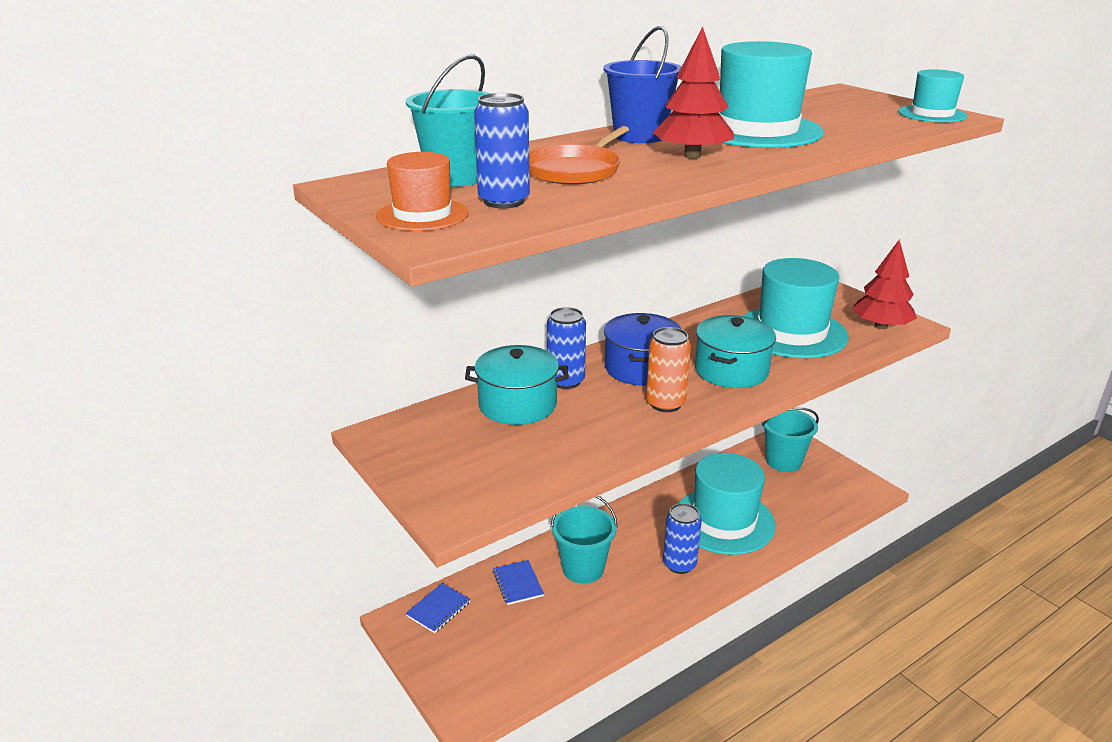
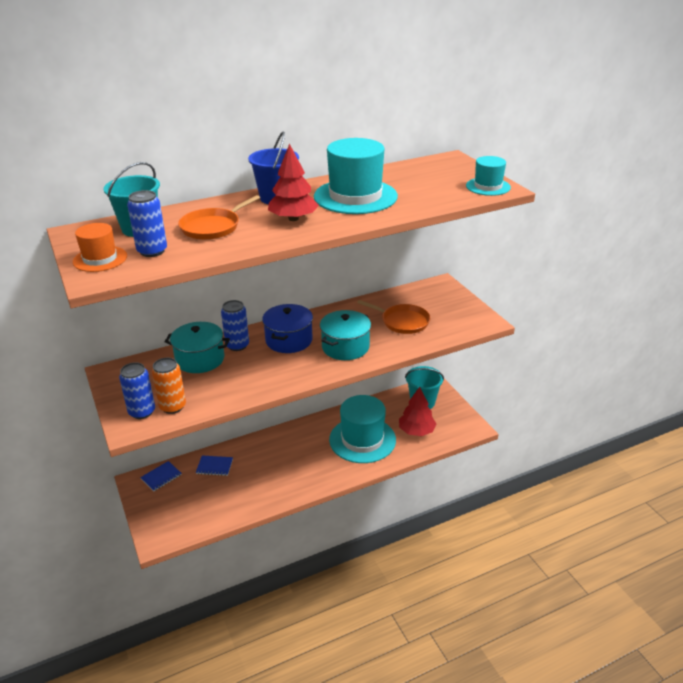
camera: 10 degrees right, 5 degrees up
blue notebook [493,560,544,605] -> blue notebook turned 75 degrees counterclockwise [196,455,233,476]
turquoise bucket [551,496,618,584] -> none
orange can [646,327,691,412] -> orange can moved to [152,358,186,414]
blue can [663,503,702,574] -> blue can moved to [119,362,155,419]
turquoise hat [743,258,848,358] -> orange pan [357,300,430,334]
red tree [852,239,917,329] -> red tree moved to [399,387,437,436]

